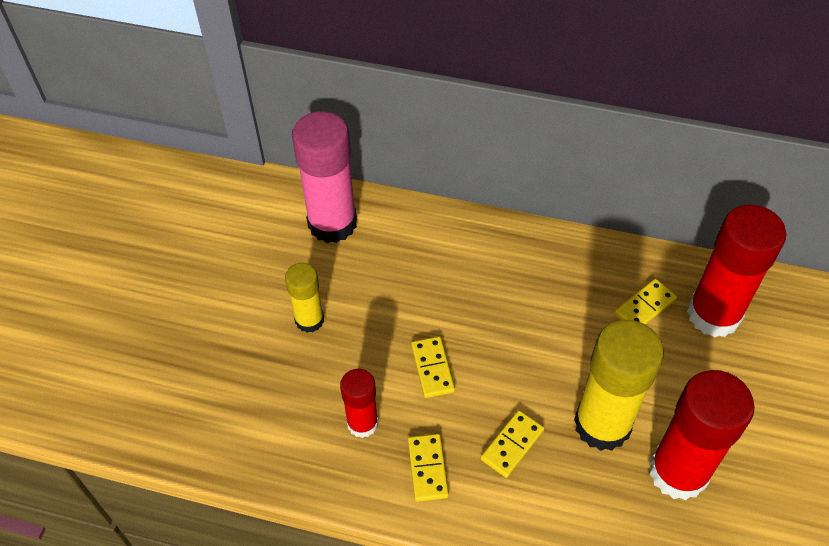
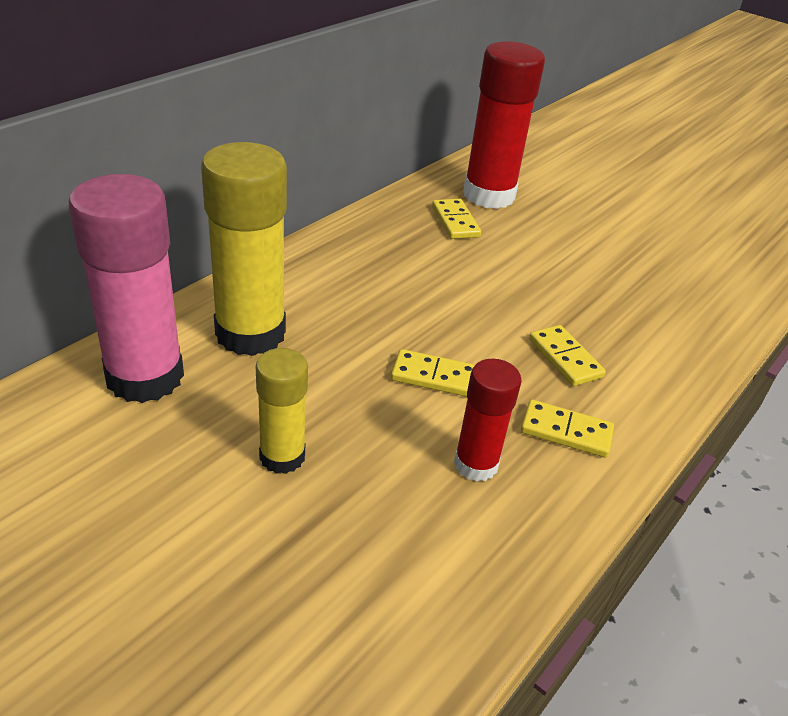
camera: 70 degrees left, 15 degrees down
yellow glue stick [574,320,664,451] -> yellow glue stick moved to [201,142,287,356]
red glue stick [649,370,755,501] -> none

